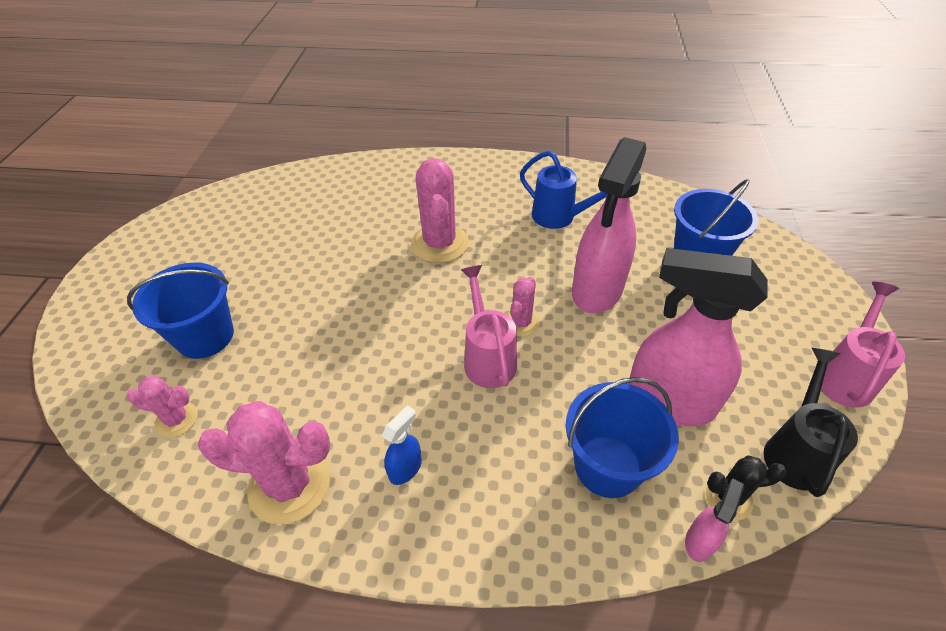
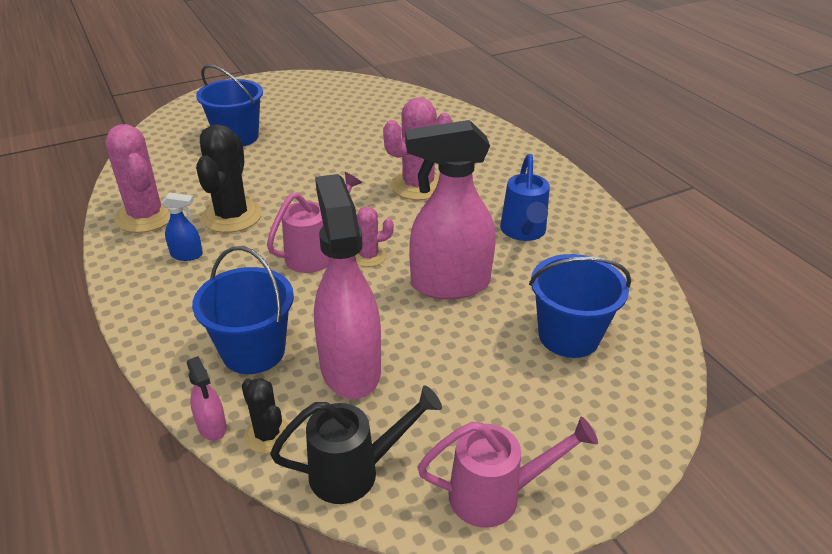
camera: 55 degrees right, 10 degrees down
pink cactus [127,376,198,437] -> none
pink spray bottle [685,478,744,562] -> pink spray bottle turned 60 degrees clockwise [187,356,227,441]
none -> black cactus [196,124,262,233]

